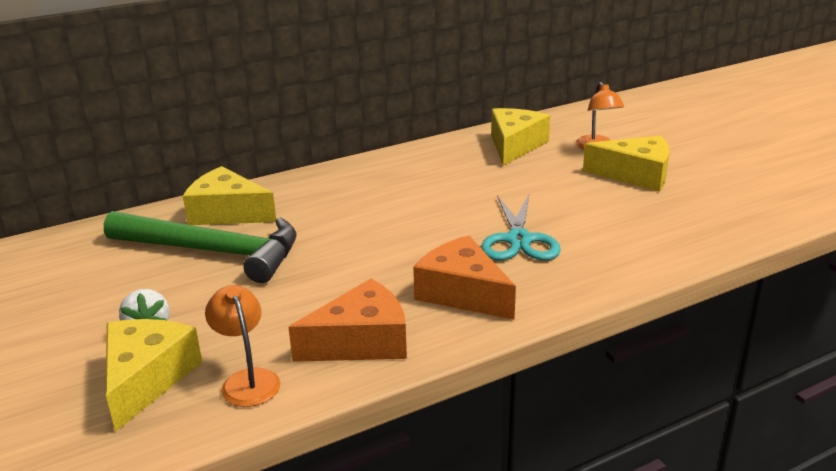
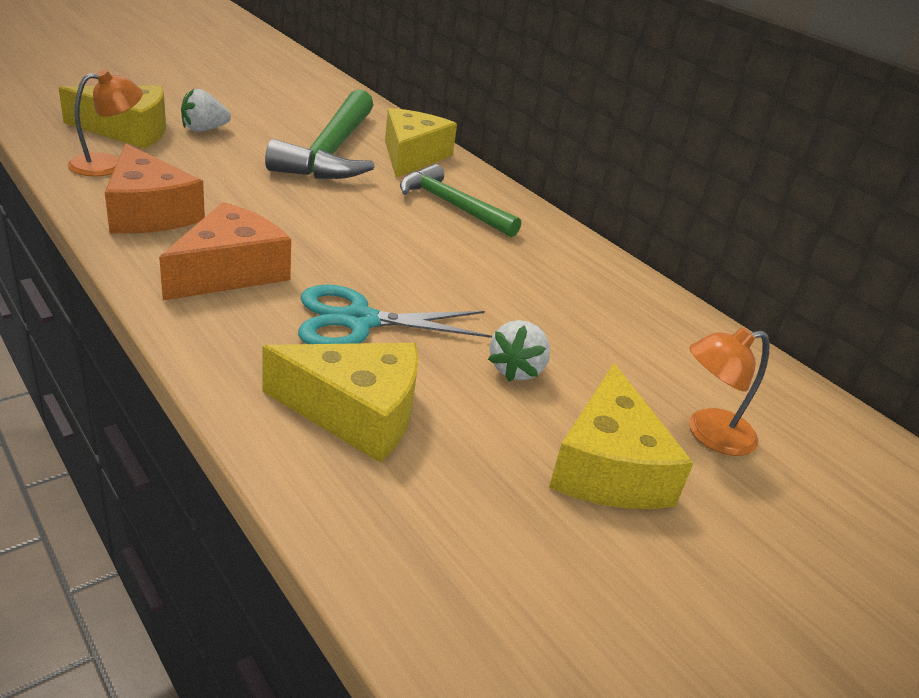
camera: 75 degrees right, 5 degrees up
yellow cheese [491,108,550,166] -> yellow cheese moved to [262,343,418,463]
none -> green hammer [400,164,521,237]
none -> white strawberry [488,320,550,382]

